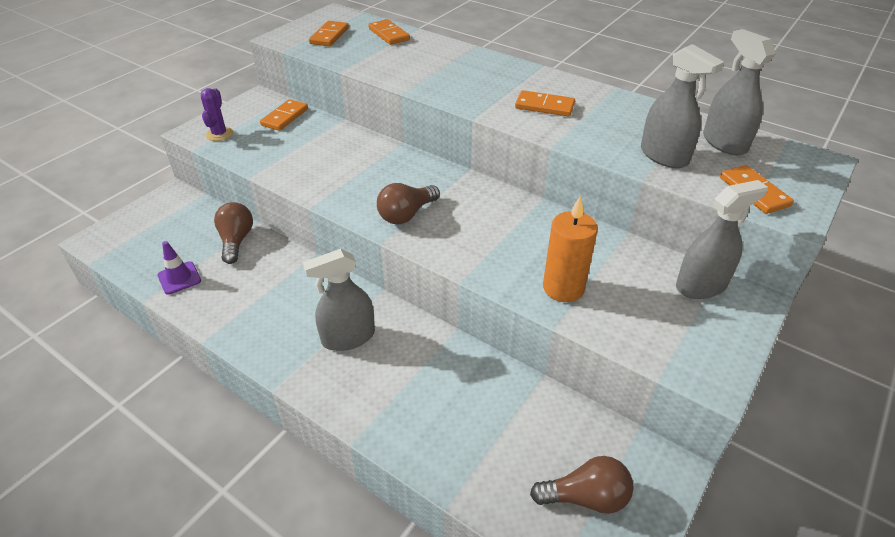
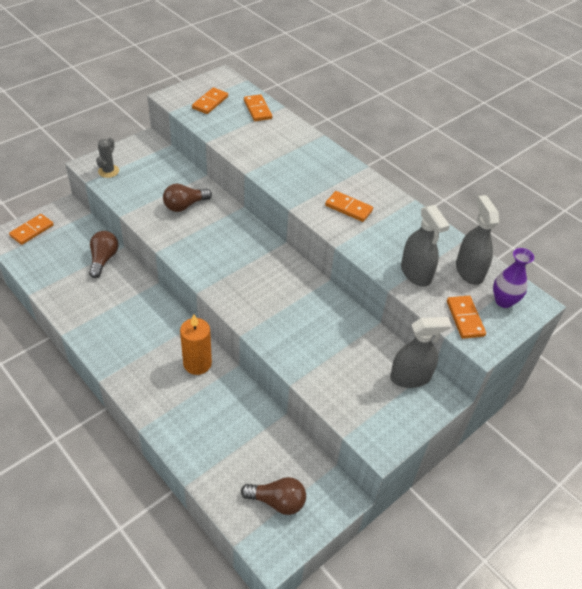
camera: 10 degrees right, 5 degrees up
purple traffic cone [157,241,201,295] -> none
purple cactus [201,88,233,141] -> grey cactus [96,138,119,178]
orange domino [260,99,308,131] -> orange domino moved to [9,214,54,245]
grey spray bottle [303,249,375,351] -> none
brown light bulb [377,183,440,224] -> brown light bulb moved to [163,184,212,212]
orange candle [543,196,598,302] -> orange candle moved to [180,315,212,375]
none -> purple vase [493,248,534,308]

